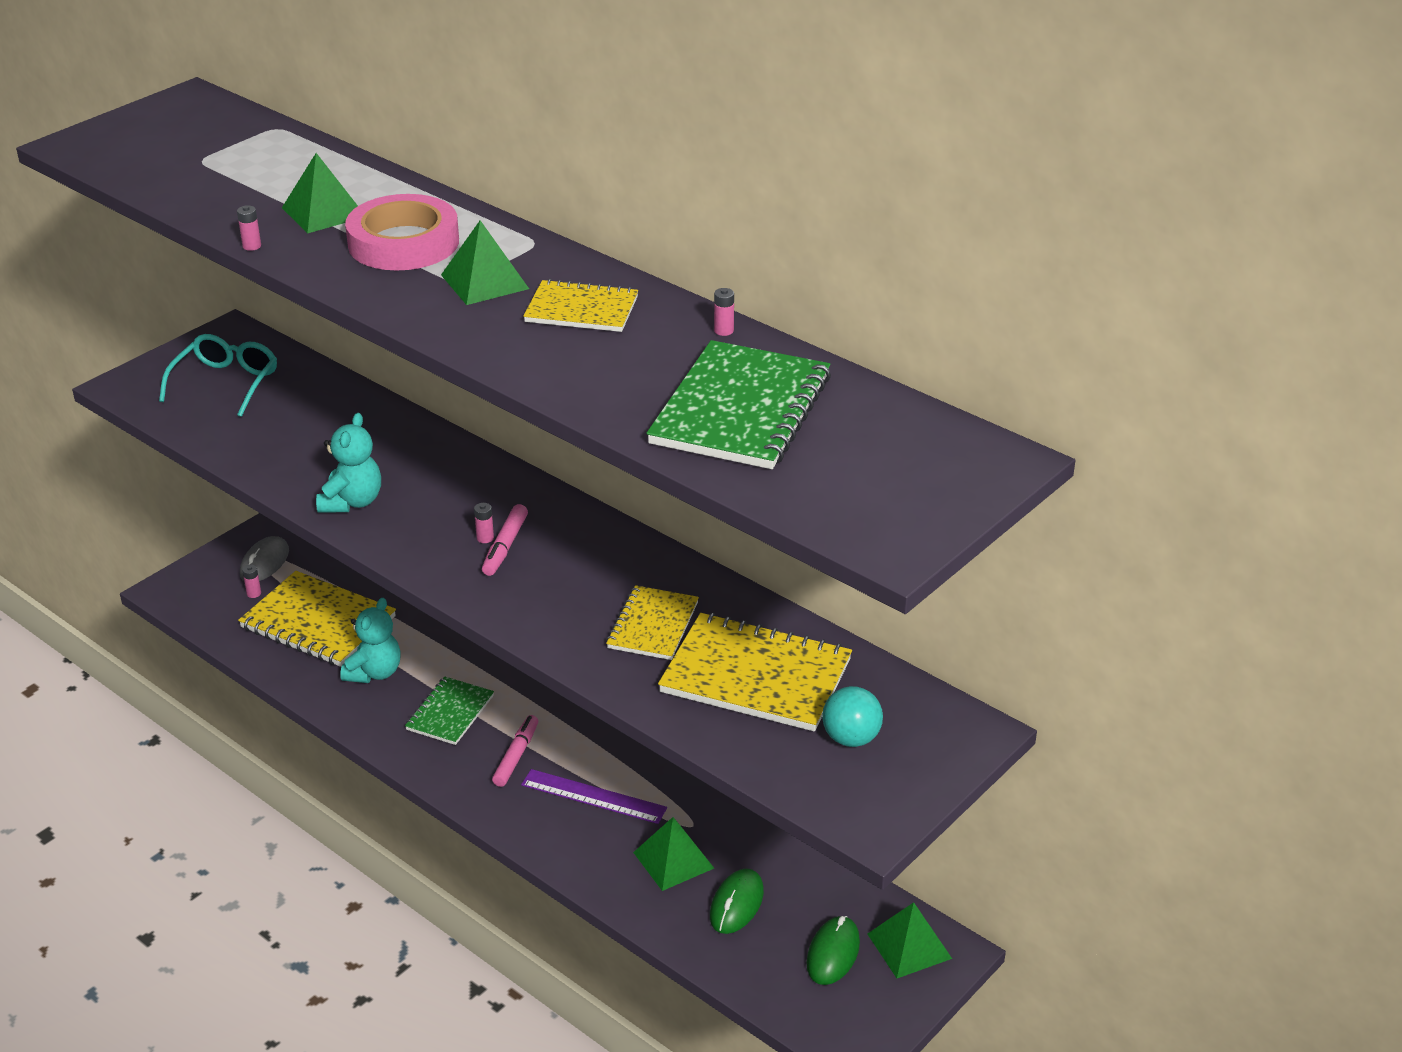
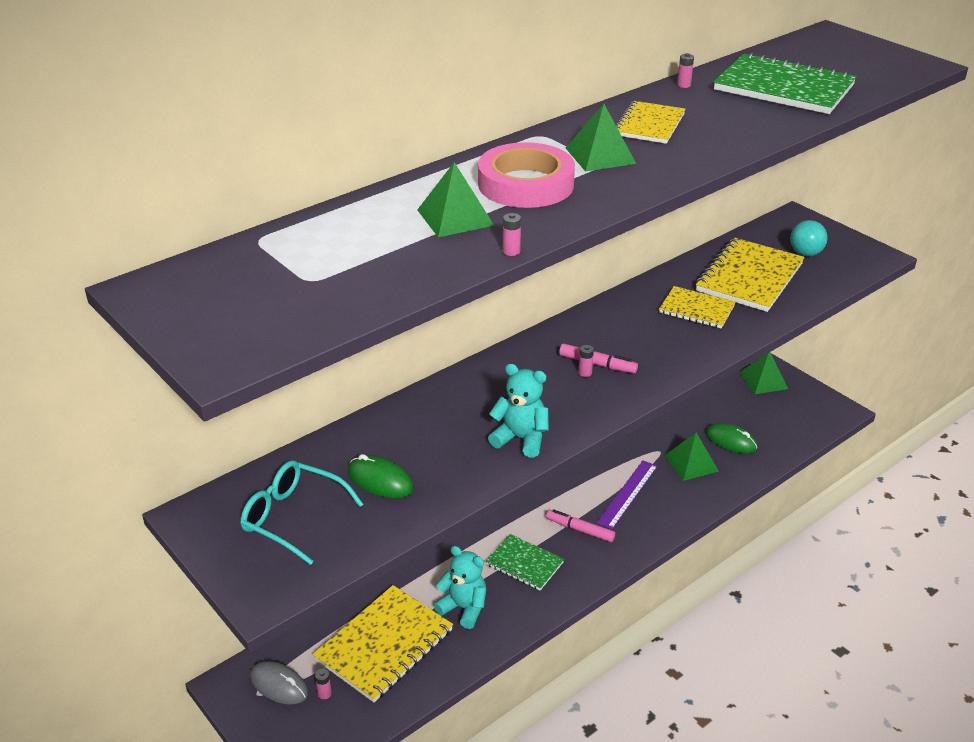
camera: 80 degrees left, 0 degrees up
green mouse [807,916,860,985] -> green mouse moved to [348,454,414,498]

